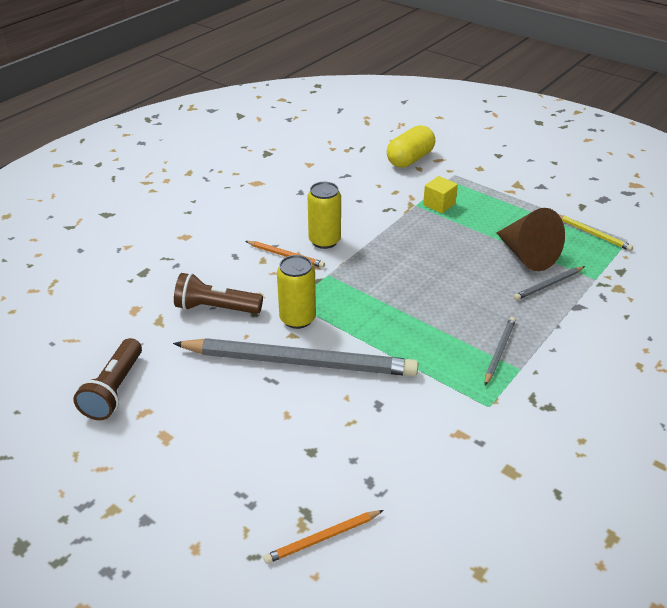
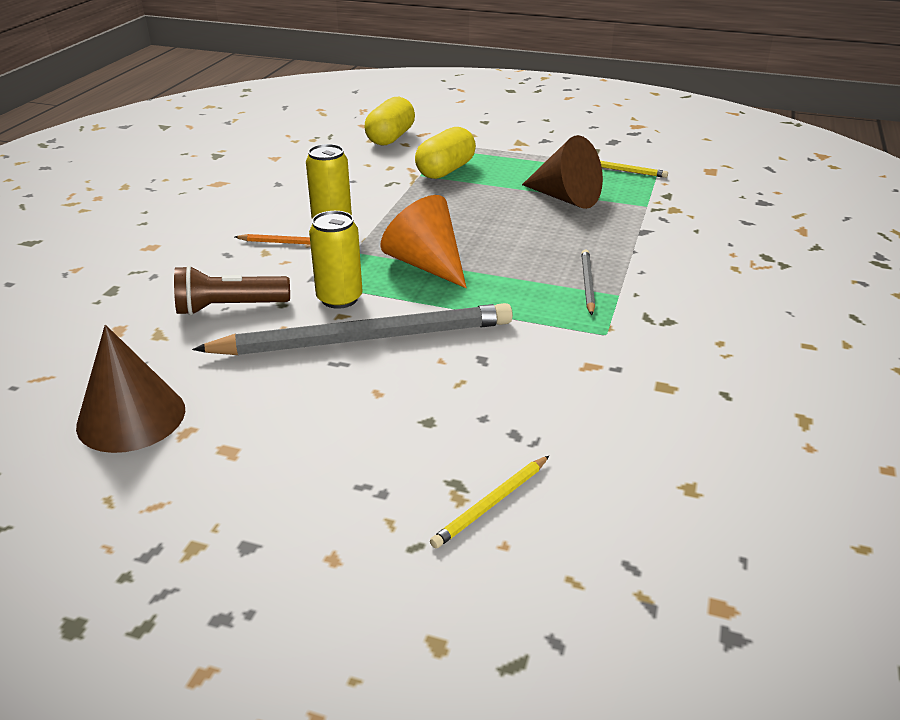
camera: 20 degrees left, 5 degrees down
brown flashlight [73,338,142,420] -> brown cone [76,325,185,453]
orange pencil [263,510,384,564] -> yellow pencil [430,456,549,549]
yellow cube [423,176,458,213] -> yellow capsule [415,127,476,179]
grey pencil [514,266,585,300] -> none
none -> orange cone [380,195,467,288]

